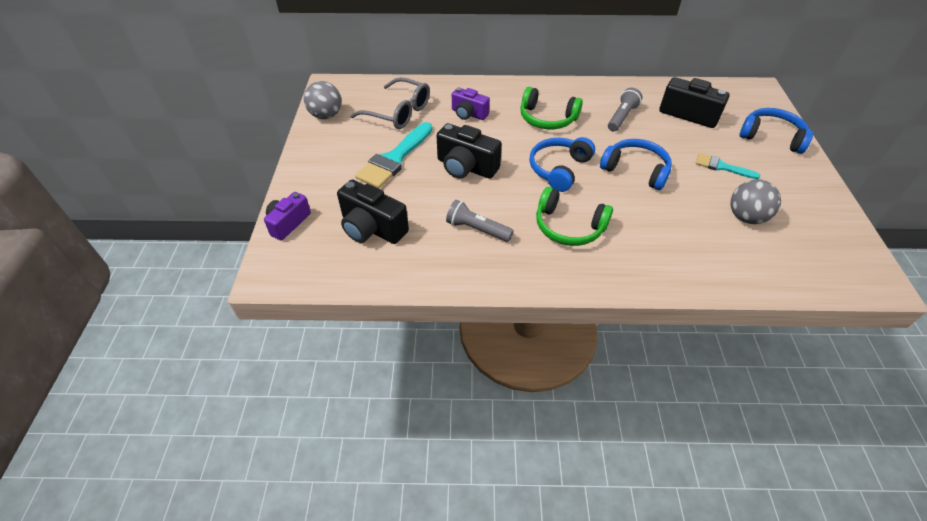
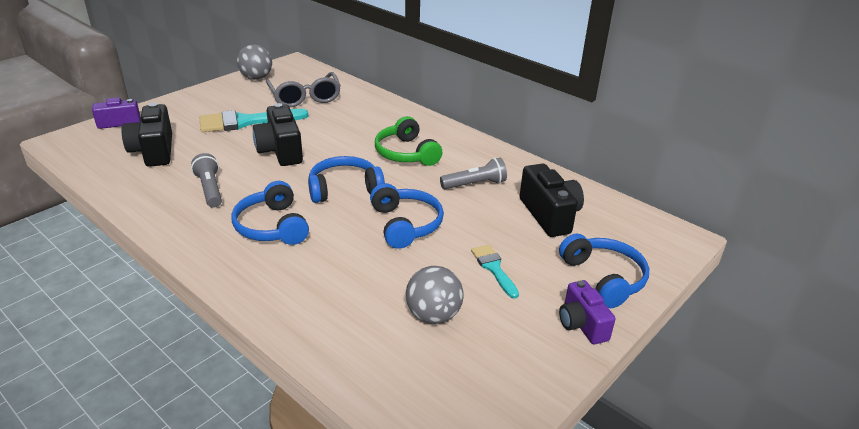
camera: 40 degrees right, 15 degrees down
purple camera [452,88,490,120] -> purple camera moved to [559,280,616,344]
green headphones [536,187,613,246] -> blue headphones [231,181,309,245]

